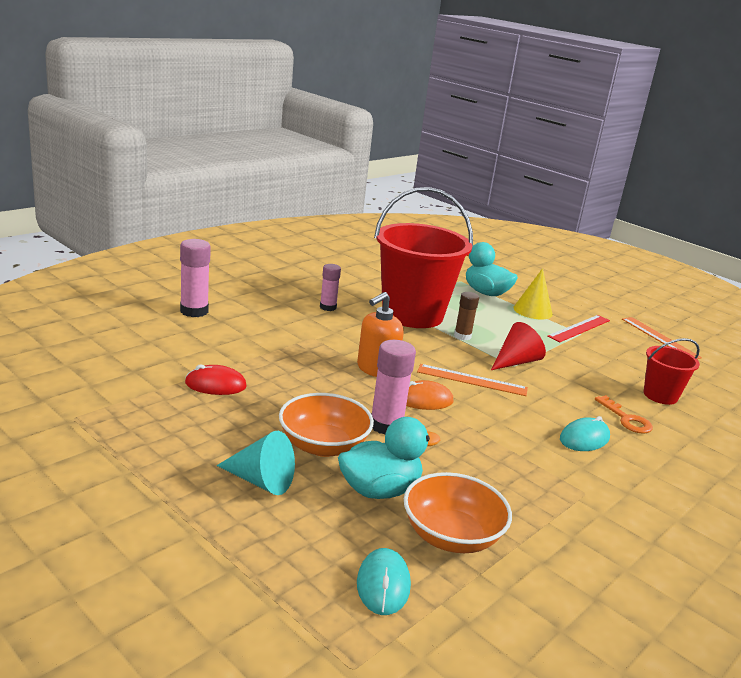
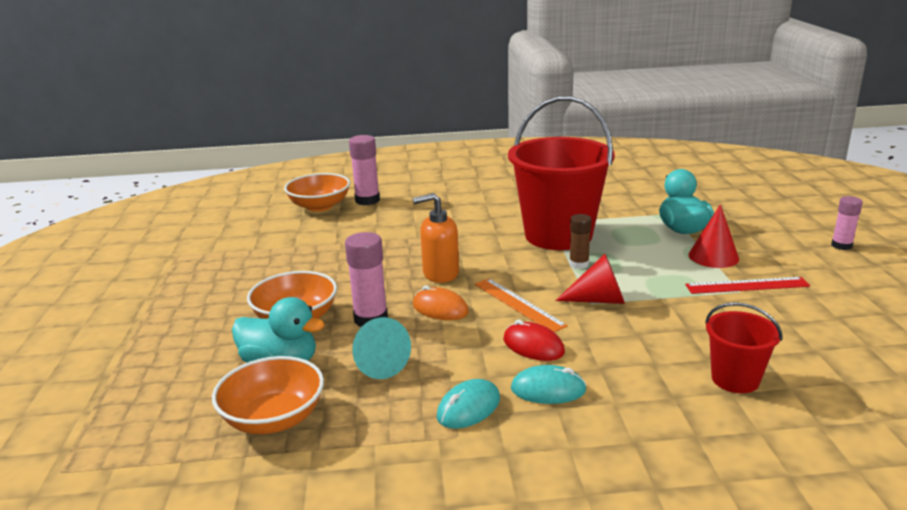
camera: 45 degrees right, 0 degrees up
red mouse [185,364,247,395] -> red mouse moved to [503,320,565,361]
turquoise cone [217,431,295,495] -> turquoise cone moved to [352,317,411,379]
pink glue stick [320,264,341,311] -> pink glue stick moved to [831,196,863,250]
turquoise mouse [357,548,411,615] -> turquoise mouse moved to [437,379,500,429]
yellow cone [514,268,553,319] -> red cone [689,204,739,268]
orange key [595,395,653,433] -> none
orange ruler [622,317,702,359] -> none
none -> orange bowl [284,173,350,212]

